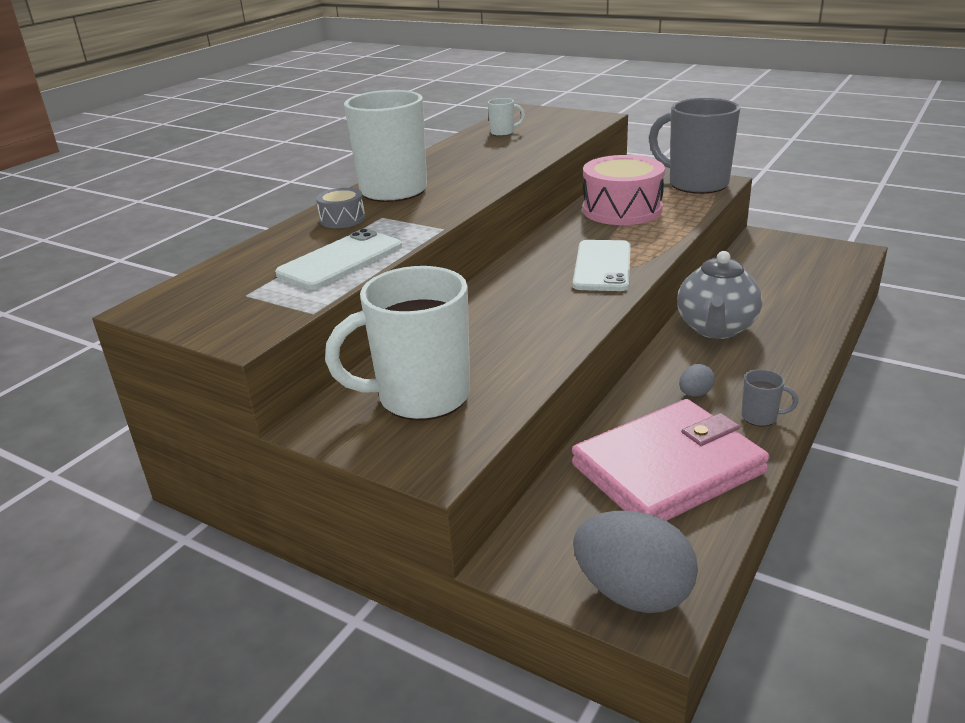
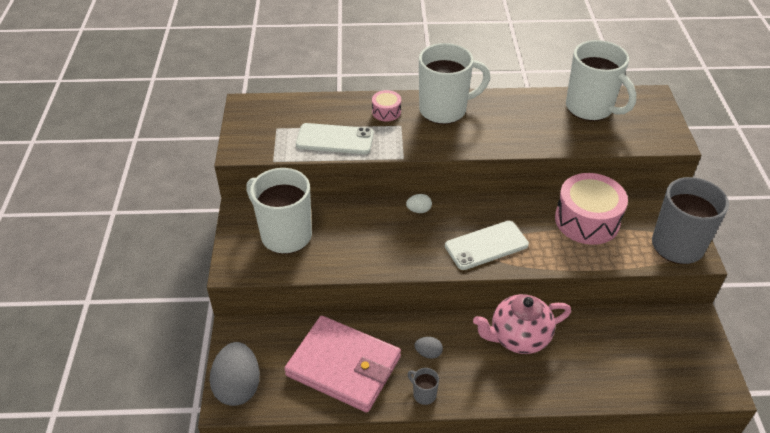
camera: 55 degrees right, 15 degrees up
grey drum [316,188,365,228] -> pink drum [372,90,401,121]
white mug [488,98,525,136] -> white mug [566,40,637,121], size x2.44
grey teapot [677,251,763,339] -> pink teapot [473,294,571,354]
grey mug [742,369,799,426] -> grey mug turned 150 degrees clockwise [408,368,439,405]
none -> white egg [406,194,432,213]

